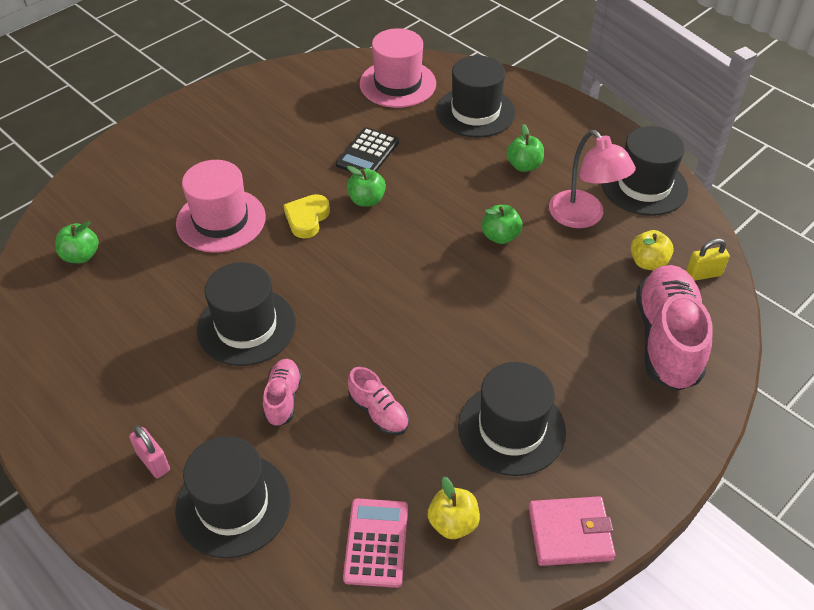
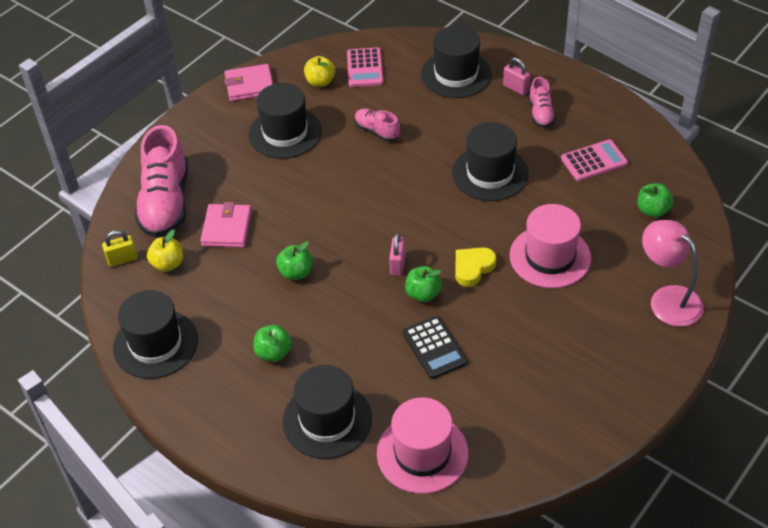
camera: 175 degrees right, 0 degrees up
pink shoe [263,359,302,427] -> pink shoe moved to [529,77,556,128]
yellow heart [284,194,330,239] -> yellow heart turned 150 degrees counterclockwise [455,247,496,287]
black calculator [336,127,399,172] -> black calculator turned 135 degrees clockwise [403,316,468,379]
pink lamp [549,130,636,228] -> pink lamp moved to [642,220,704,327]
none -> pink wallet [200,202,252,248]
none -> pink padlock [389,232,406,276]
none -> pink calculator [561,139,628,181]

